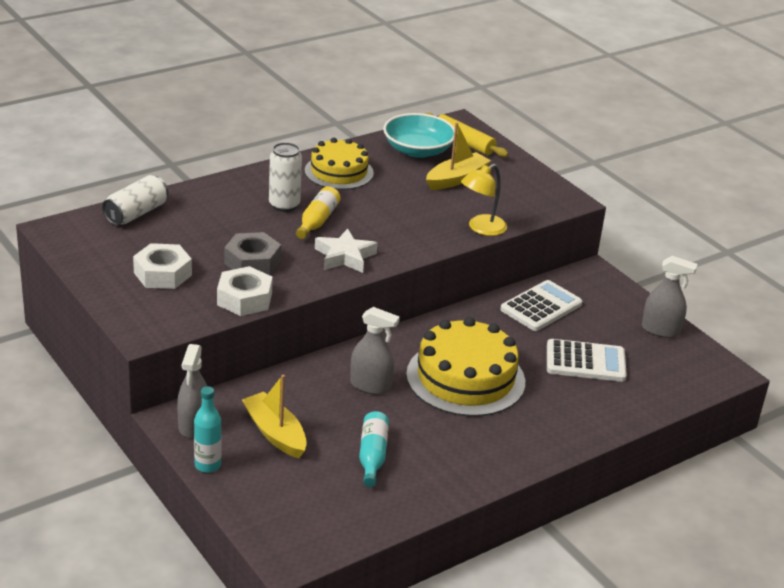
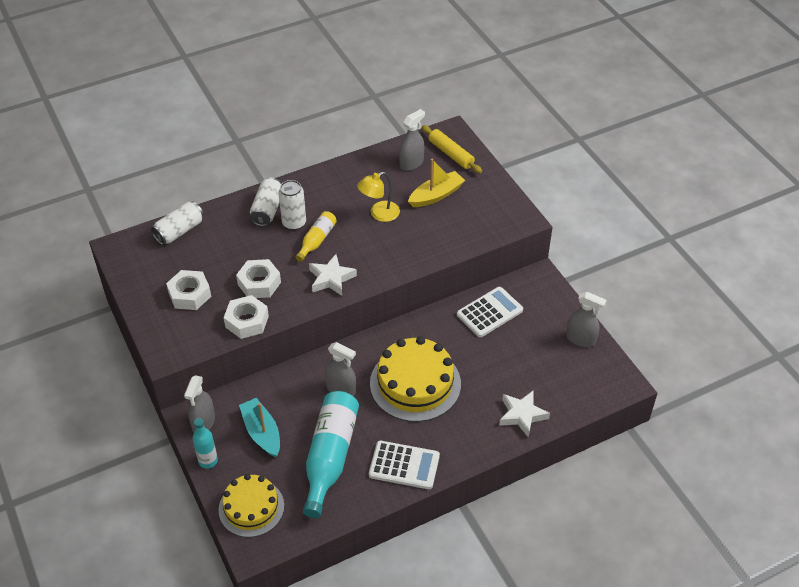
camera: 10 degrees right, 15 degrees up
grey nut [224,232,281,275] -> white nut [236,259,281,298]
yellow boat [242,375,307,458] -> turquoise boat [239,398,280,457]
yellow cake [305,138,374,190] -> yellow cake moved to [219,474,284,537]
turquoise bottle [359,411,389,487] -> turquoise bottle [303,391,359,518], size x1.89
turquoise bowl [383,113,455,158] -> grey spray bottle [399,109,425,171]
yellow lamp [461,164,507,236] -> yellow lamp moved to [357,172,400,222]
white calculator [547,339,627,382] -> white calculator moved to [369,441,440,489]
none -> white can [250,178,282,226]
none -> white star [499,390,550,437]

